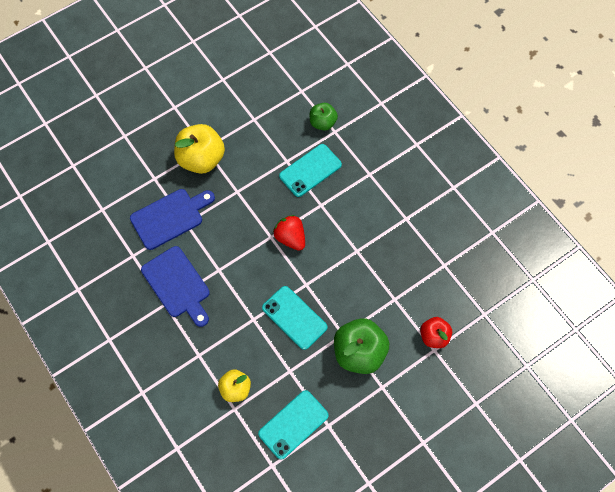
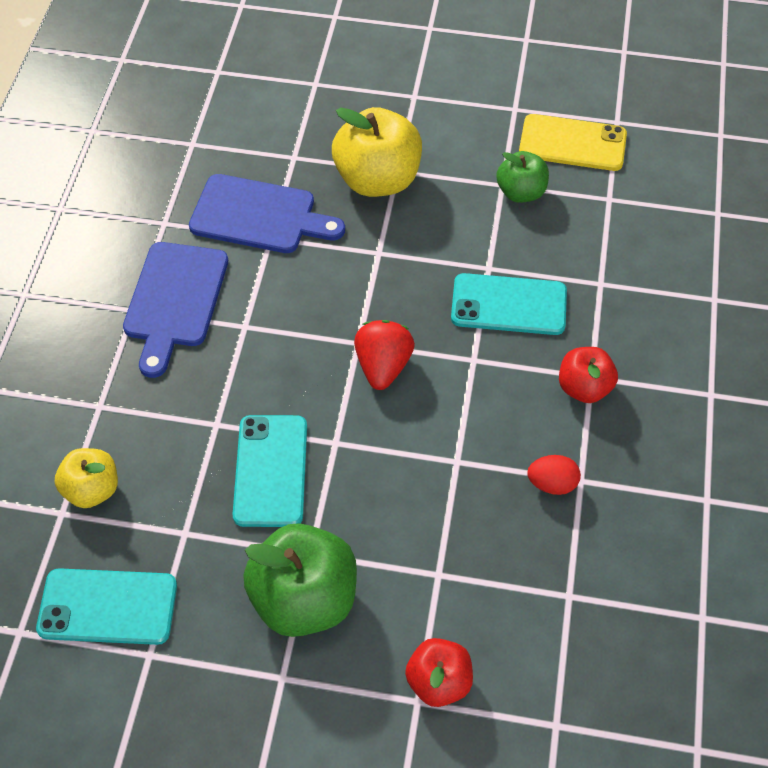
camera: 45 degrees right, 10 degrees down
green apple [310,103,338,131] -> green apple moved to [496,151,549,203]
none -> yellow phone [519,114,627,171]
none -> red egg [527,455,581,495]
none -> red apple [559,347,618,403]

